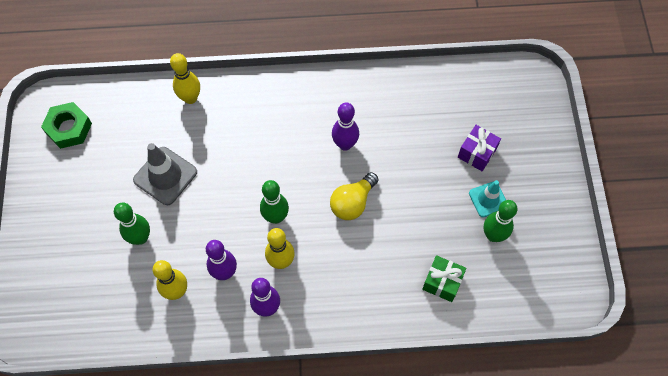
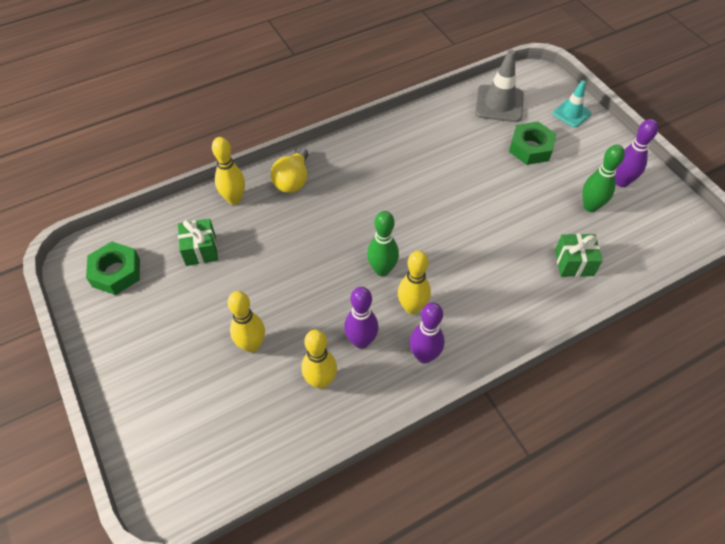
camera: 25 degrees left, 10 degrees down
green bowling pin [114,202,150,245] -> yellow bowling pin [228,291,265,353]
grey traffic cone [133,143,197,205] -> grey traffic cone moved to [475,50,524,122]
yellow light bulb [330,172,378,220] -> yellow light bulb moved to [271,147,308,193]
purple bowling pin [332,102,359,151] -> purple bowling pin moved to [615,119,658,187]
purple gift [458,125,501,171] -> green nut [509,122,557,165]
turquoise traffic cone [469,180,506,217] -> turquoise traffic cone moved to [553,80,591,128]
none -> green gift [178,218,218,266]

